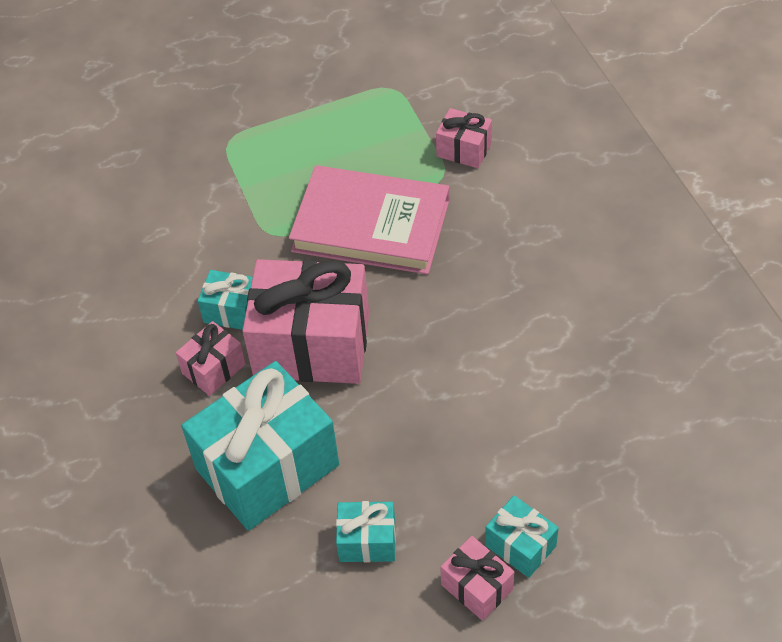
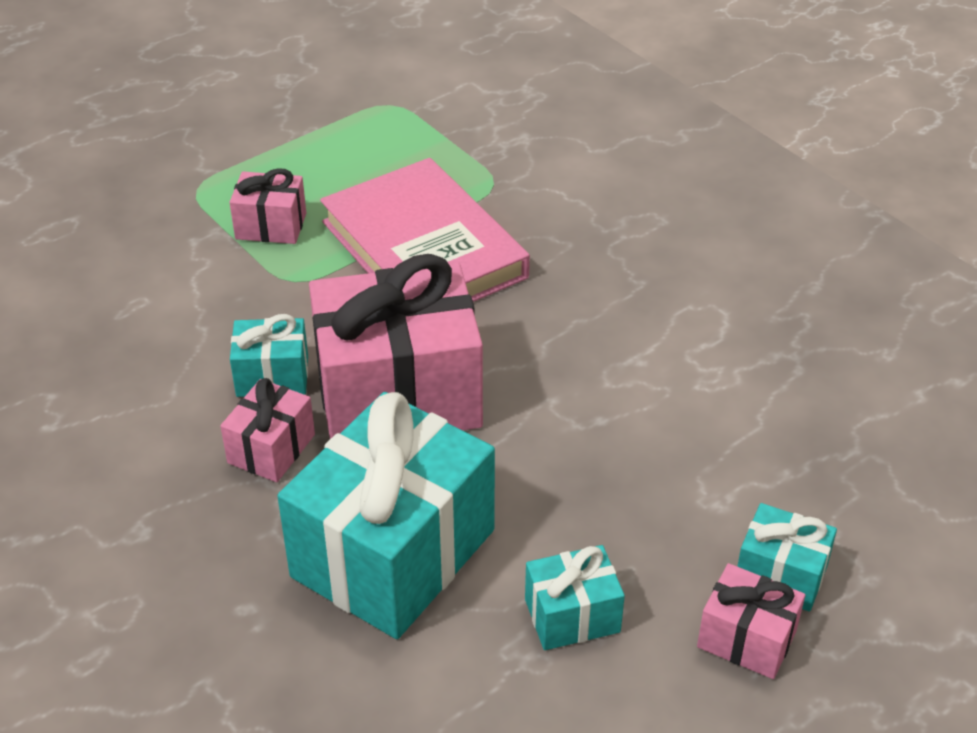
camera: 20 degrees left, 10 degrees down
pink book [289,165,450,274] -> pink book turned 60 degrees clockwise [320,158,530,302]
pink gift [436,108,492,168] -> pink gift moved to [229,168,306,244]

